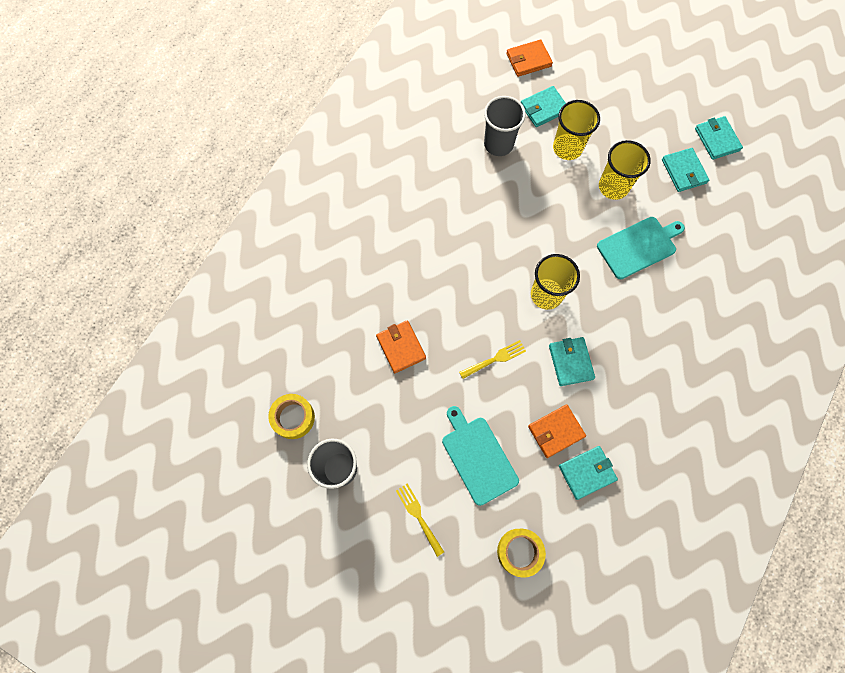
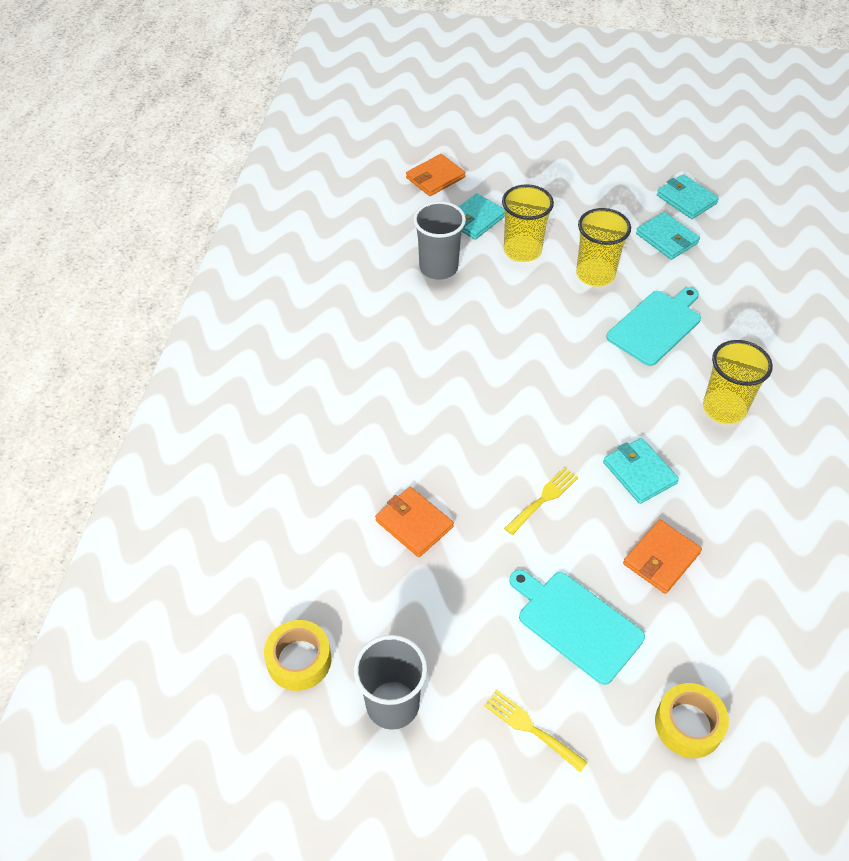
camera: 20 degrees left, 20 degrees down
yellow cup [531,254,580,310] -> yellow cup moved to [703,340,773,424]
turquoise wallet [559,446,618,500] -> none

